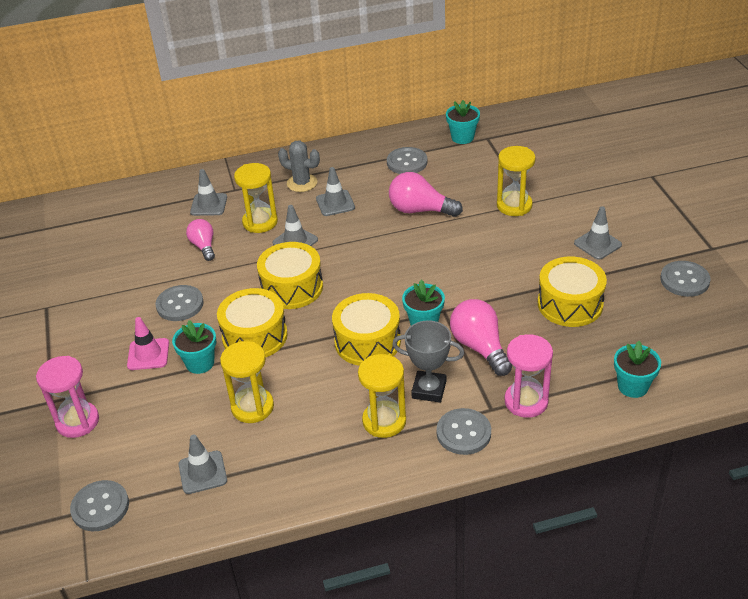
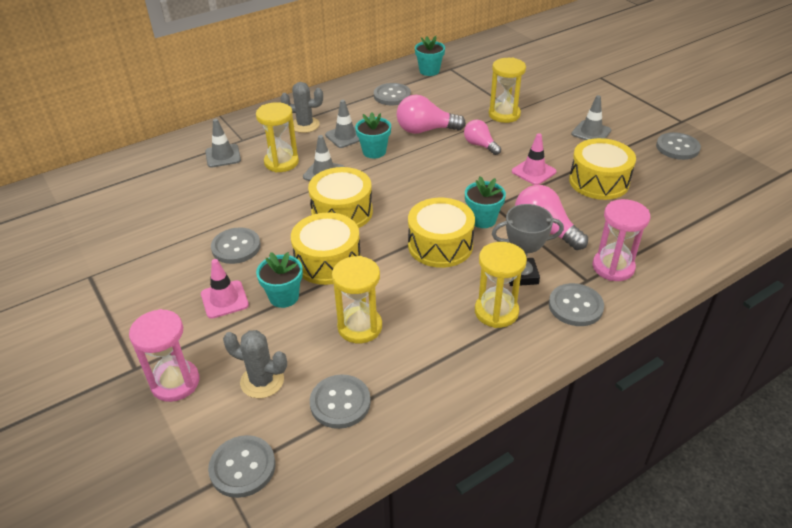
camera: 20 degrees left, 0 degrees up
grey traffic cone [179,434,227,494] -> grey button [310,374,371,429]
pink light bulb [186,219,215,261] -> pink light bulb moved to [464,120,501,155]
turquoise flower pot [614,341,661,398] -> turquoise flower pot moved to [355,112,391,158]
none -> grey cactus [223,330,287,398]
none -> pink traffic cone [512,133,557,185]

